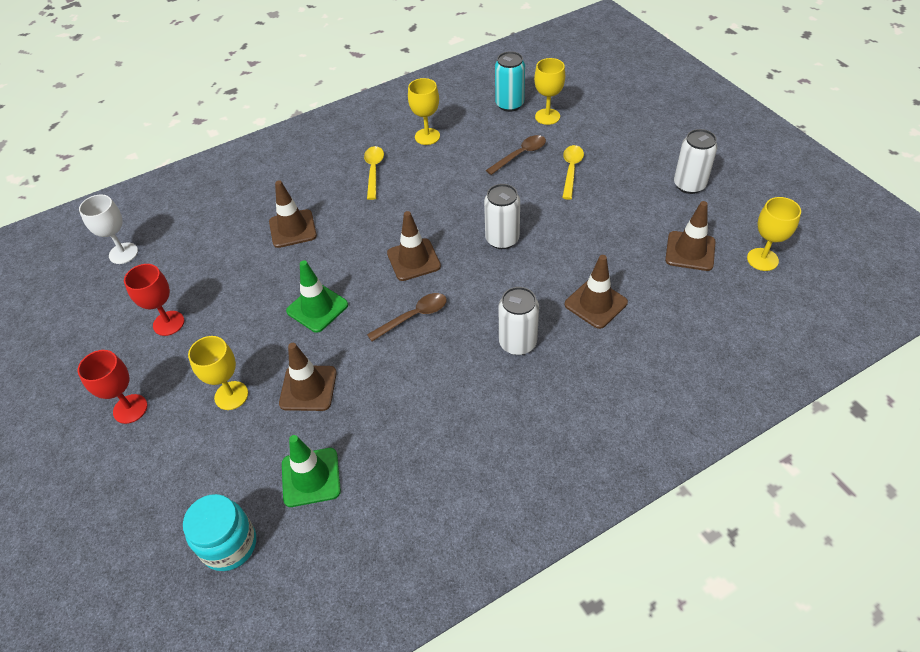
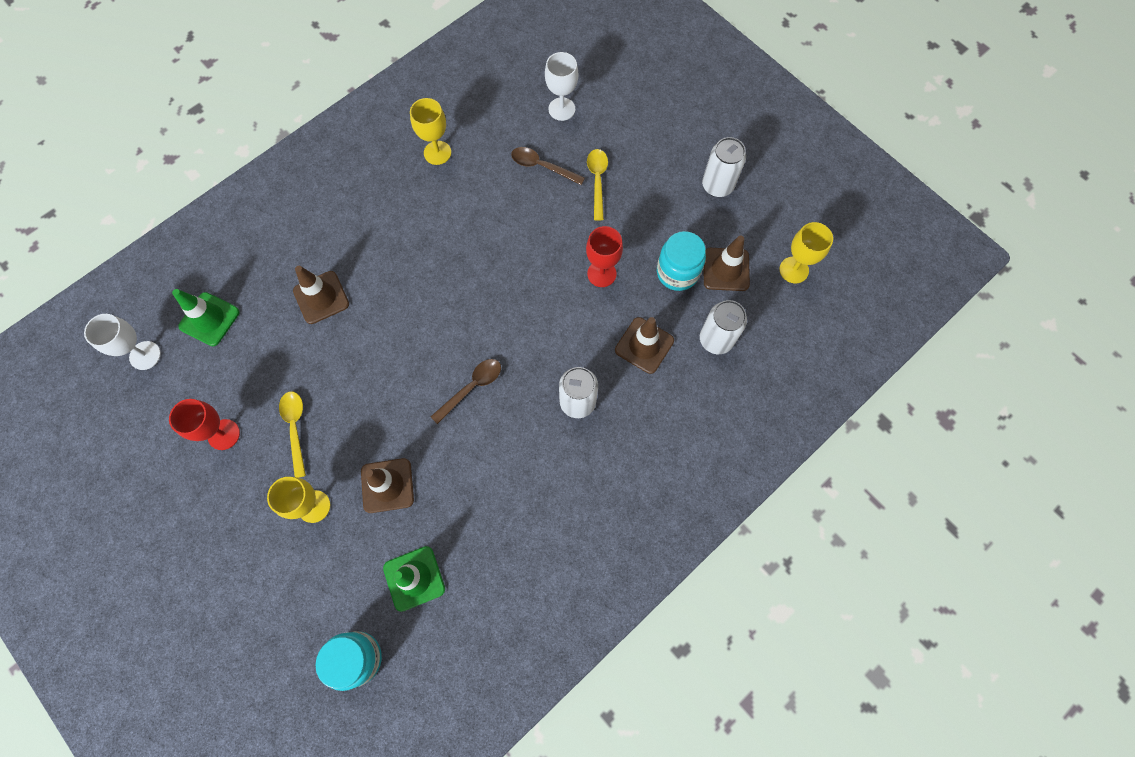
camera: 15 degrees left, 20 degrees up
red goblet [77,350,147,424] -> red goblet moved to [586,226,623,287]
green traffic cone [286,260,348,333] -> green traffic cone moved to [172,289,240,346]
yellow spoon [364,146,384,200] -> yellow spoon moved to [279,392,306,478]
brown traffic cone [387,211,441,281] -> none
white can [484,184,520,249] -> white can moved to [700,300,747,354]
brown spoon [486,135,546,175] -> brown spoon turned 105 degrees counterclockwise [511,147,585,185]
turquoise can [495,51,525,112] -> none
yellow goblet [534,58,565,125] -> white goblet [545,52,578,121]
none -> turquoise jar [657,231,706,291]

